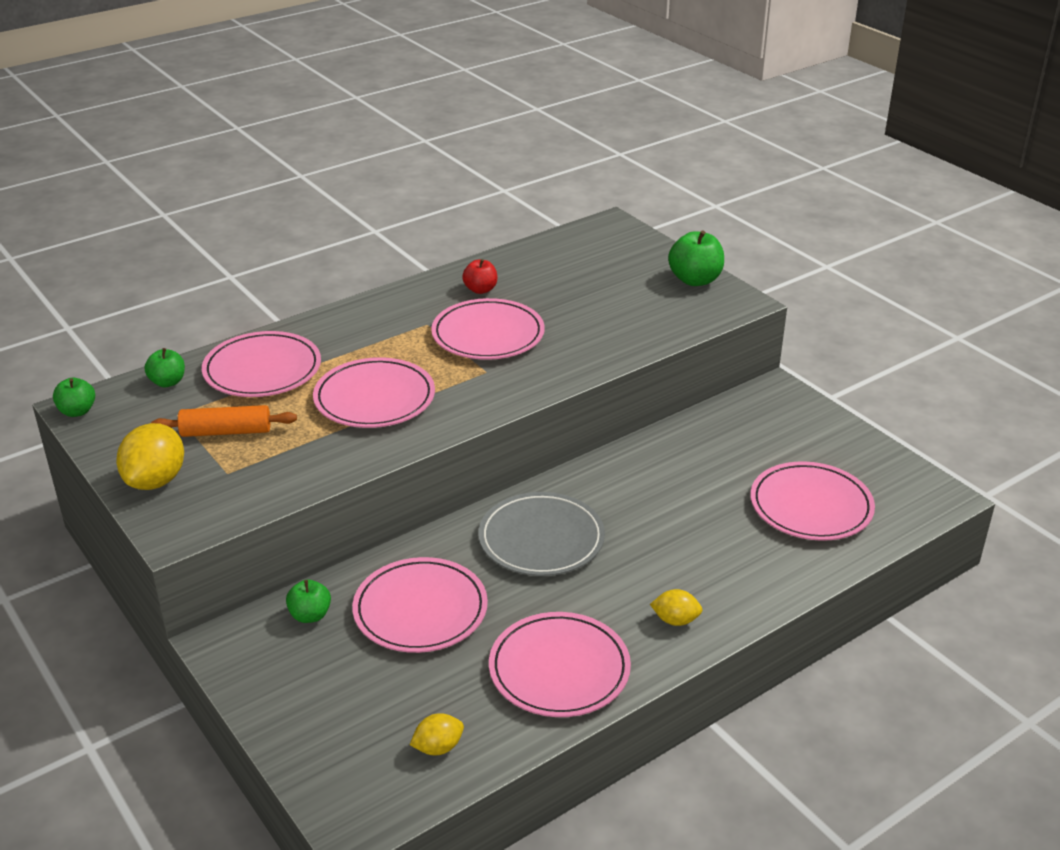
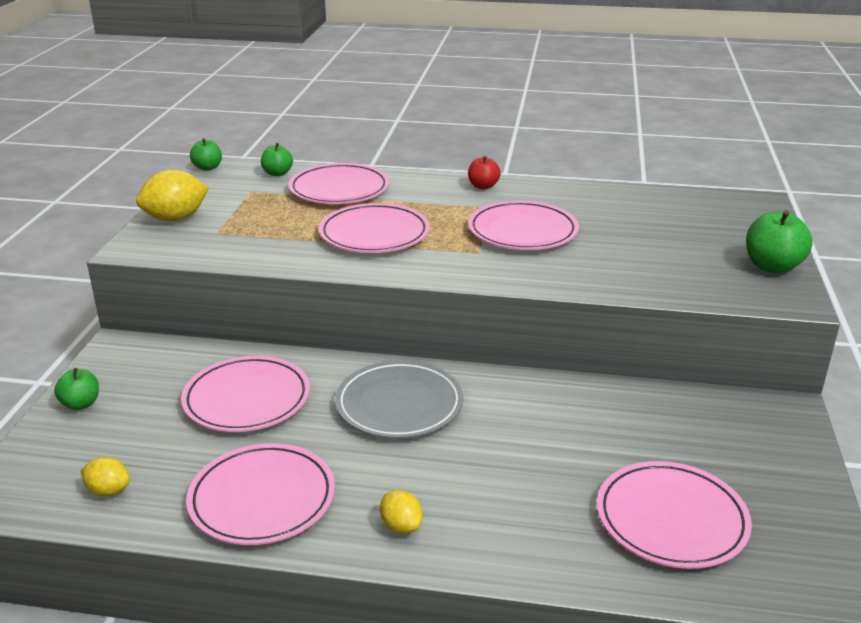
camera: 45 degrees right, 5 degrees down
orange rolling pin [151,405,297,437] -> none
green apple [286,580,331,623] -> green apple moved to [54,368,99,410]
red apple [462,259,497,294] -> red apple moved to [468,156,501,189]

